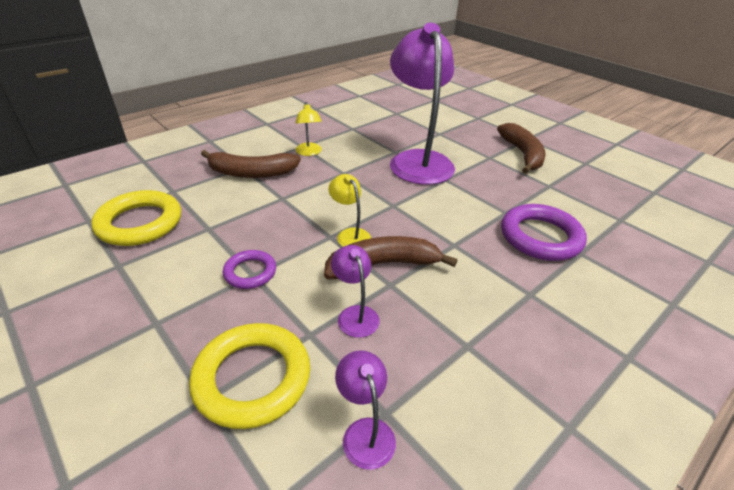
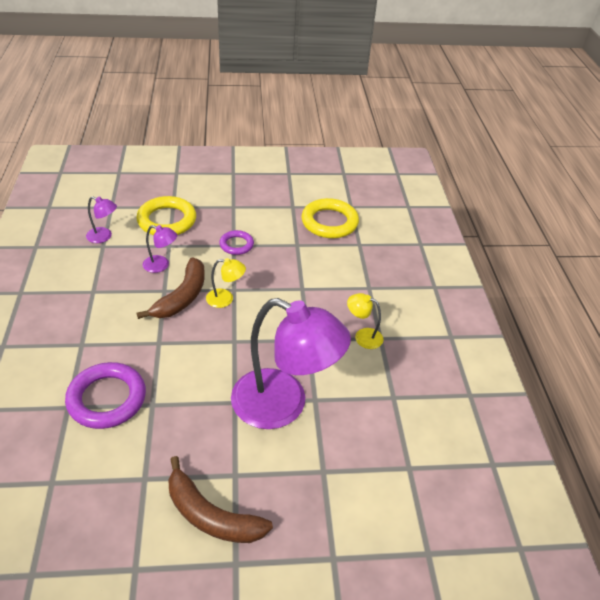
camera: 125 degrees right, 5 degrees up
brown banana [201,150,301,178] -> none

